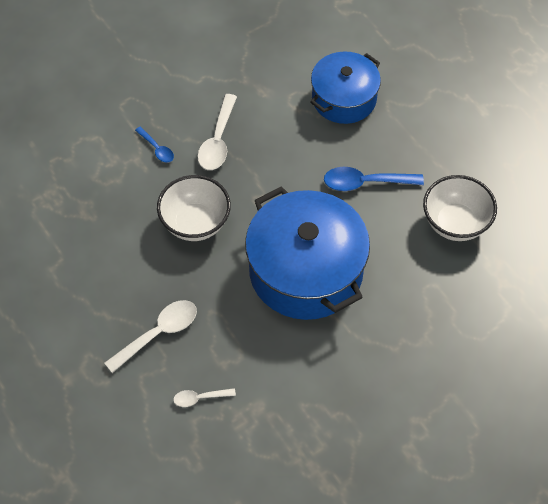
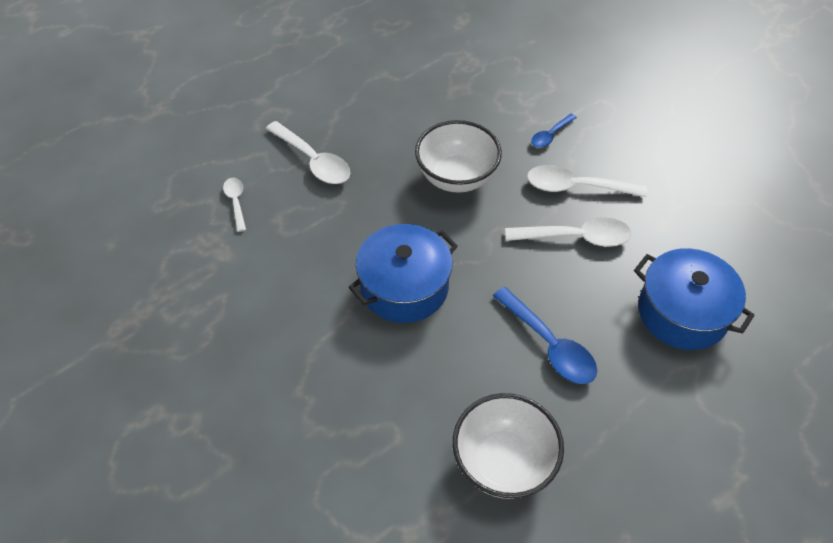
camera: 85 degrees right, 5 degrees down
blue pot [245,186,370,320] -> blue pot [349,224,458,323], size x0.62
blue spoon [324,167,424,191] -> blue spoon turned 150 degrees clockwise [493,287,597,384]
none -> white spoon [505,217,632,247]

